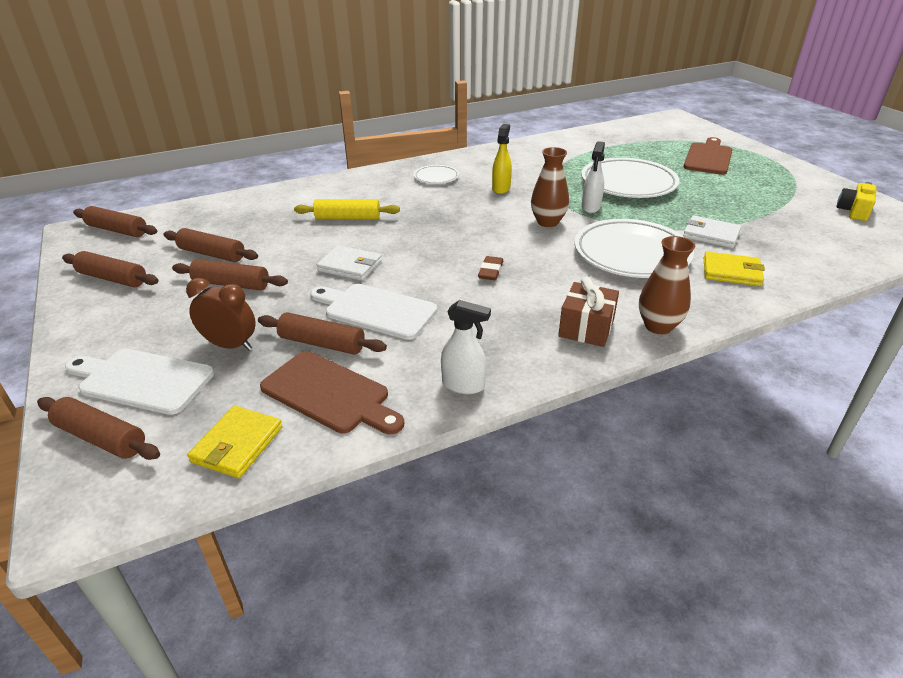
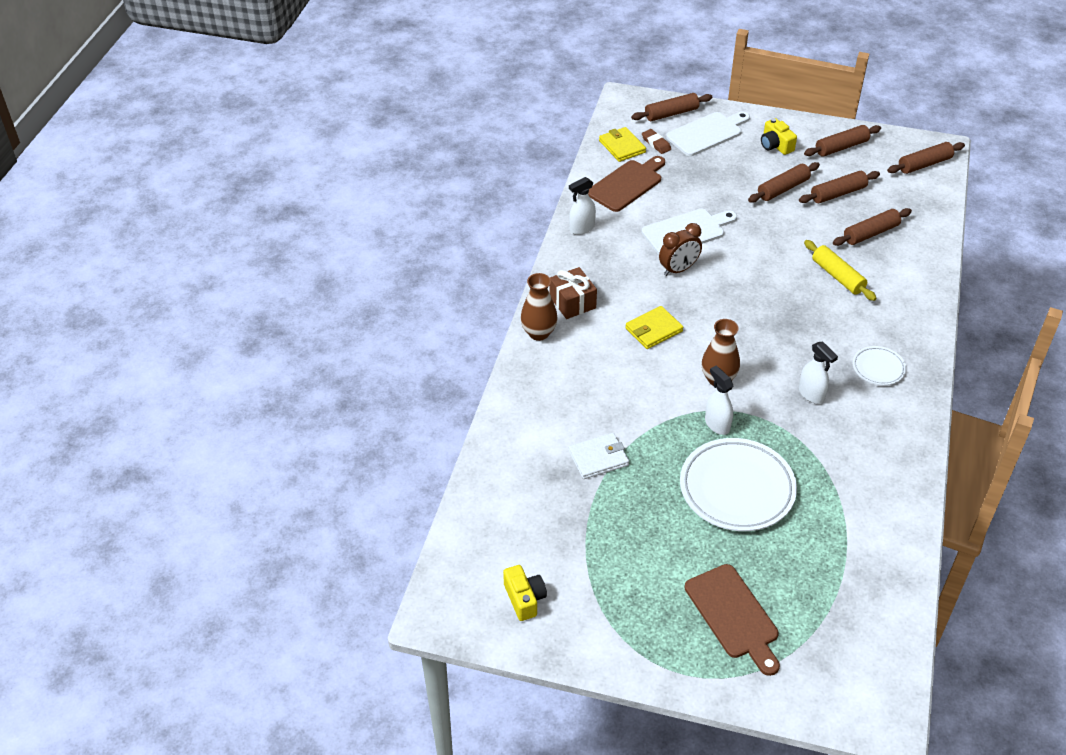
camera: 130 degrees right, 10 degrees up
brown clock [186,278,256,351] -> brown clock moved to [659,223,702,276]
brown rolling pin [258,312,387,355] -> brown rolling pin moved to [833,208,912,246]
brown cutting board [260,351,404,434] -> brown cutting board turned 150 degrees clockwise [588,156,665,212]
yellow rolling pin [294,199,400,219] -> yellow rolling pin turned 75 degrees counterclockwise [804,240,877,301]
white wallet [317,245,382,281] -> none
brown eraser [478,256,503,280] -> brown eraser moved to [642,129,671,154]
yellow spray bottle [492,124,512,194] -> white spray bottle [799,341,838,404]
white plate [574,219,694,278] -> none
yellow wallet [704,252,765,286] -> yellow wallet moved to [625,306,683,349]
none -> yellow camera [761,118,797,155]

